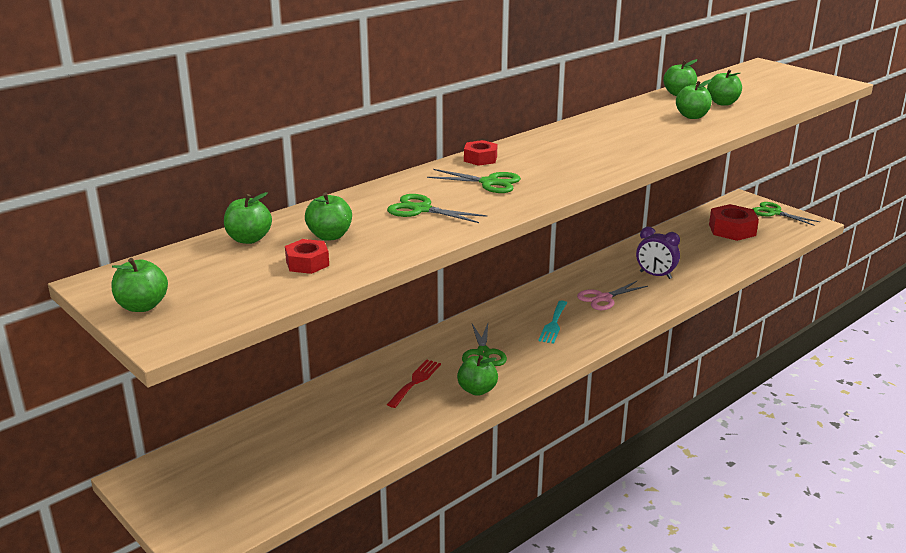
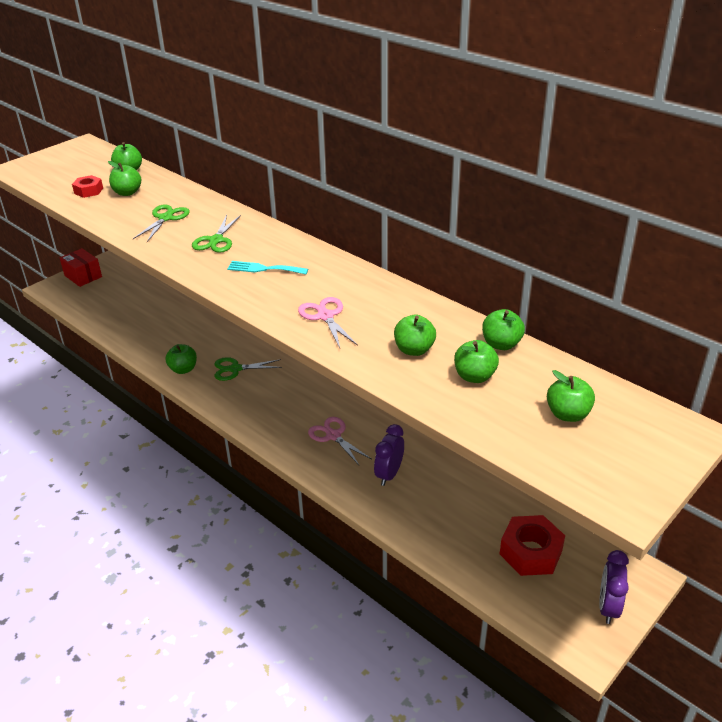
camera: 85 degrees right, 10 degrees up
green apple [112,258,168,312] -> green apple moved to [547,370,595,422]
red fork [387,359,441,408] -> none
red nut [464,140,497,166] -> none
turquoise fork [538,301,567,344] -> turquoise fork moved to [227,261,308,274]
green scissors [753,202,820,226] -> purple clock [599,550,629,624]
none -> red box [60,248,102,287]
none -> pink scissors [298,297,358,348]

